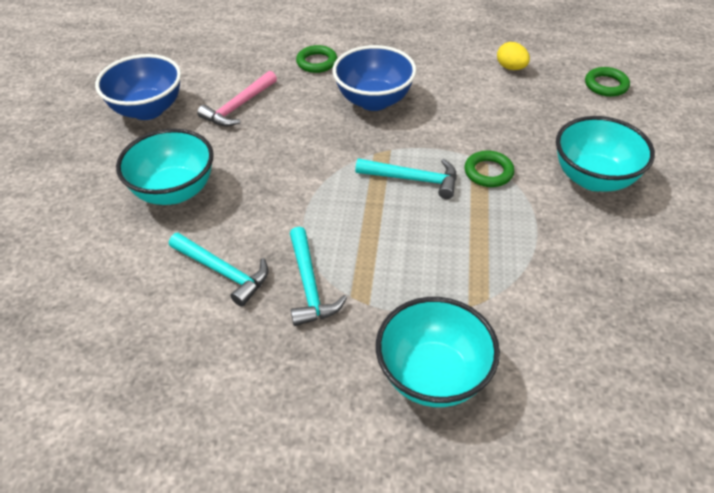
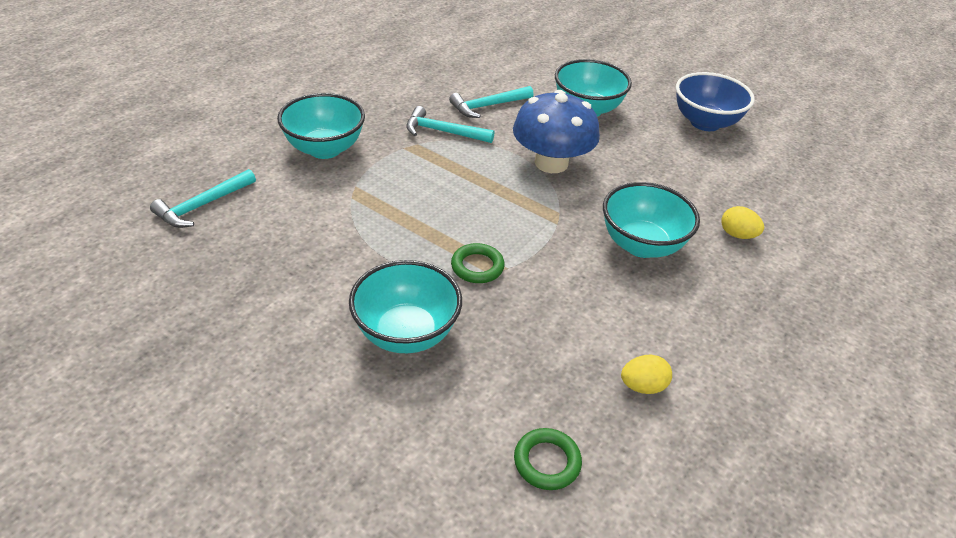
camera: 115 degrees right, 5 degrees down
pink hammer [197,71,277,127] -> none
green ring [296,45,337,73] -> yellow egg [721,206,764,239]
blue bowl [332,45,416,111] -> turquoise bowl [603,182,700,258]
turquoise hammer [355,158,457,199] -> turquoise hammer moved to [150,169,256,228]
none -> blue mushroom [513,90,600,173]

